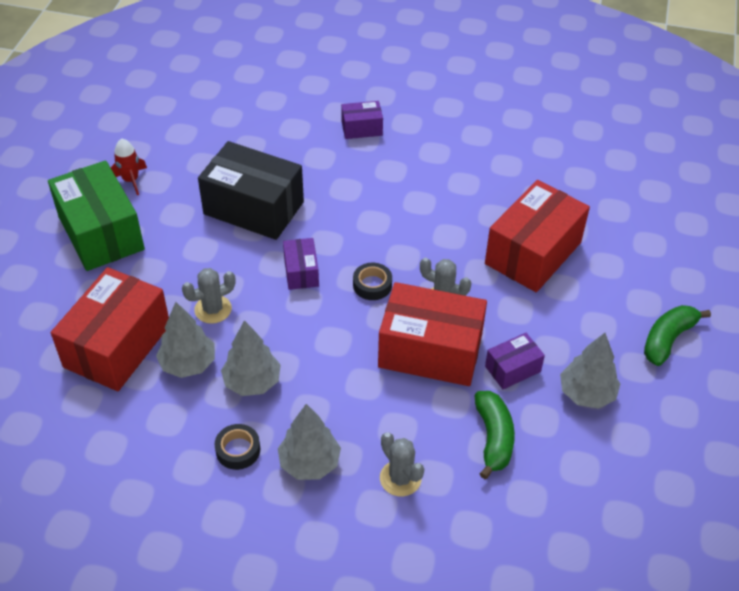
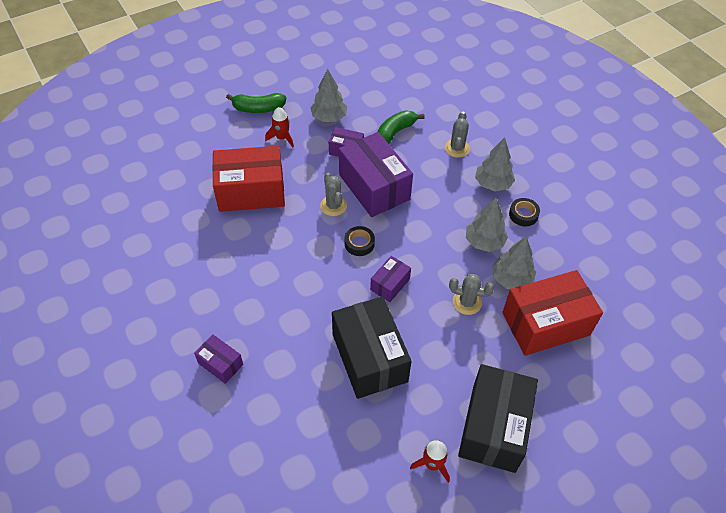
camera: 135 degrees left, 5 degrees up
green box [48,160,145,271] -> black box [458,364,538,473]
red box [378,282,487,386] -> purple box [339,132,413,217]
none -> red rocket [265,107,294,147]

